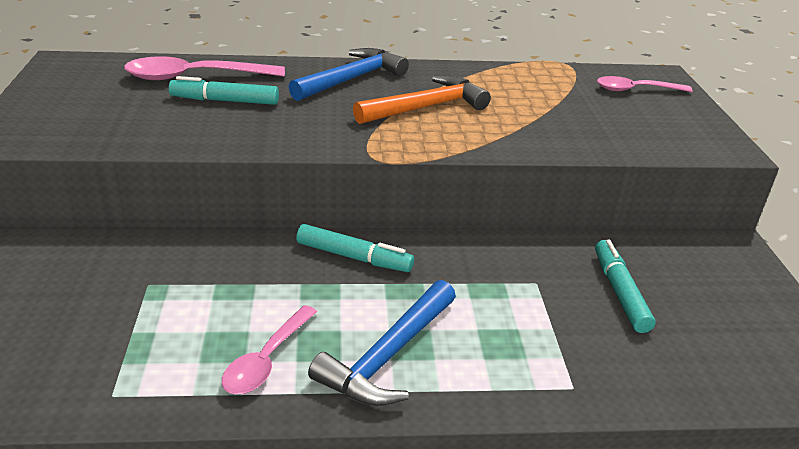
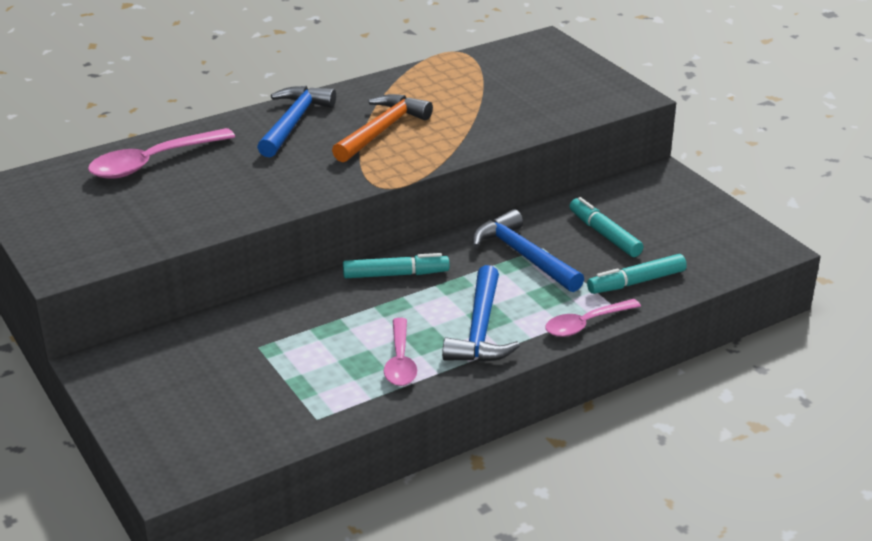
camera: 25 degrees left, 0 degrees up
turquoise marker [169,76,279,105] -> turquoise marker moved to [587,254,687,294]
pink spoon [597,76,692,92] -> pink spoon moved to [545,299,641,337]
none -> blue hammer [472,209,584,292]

